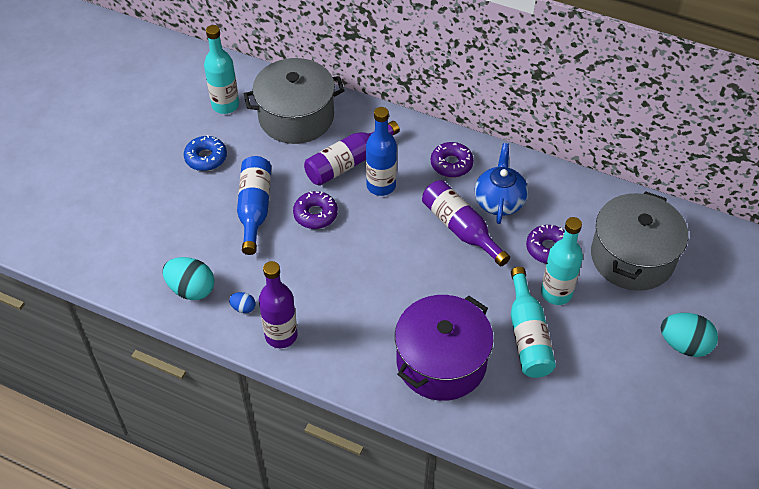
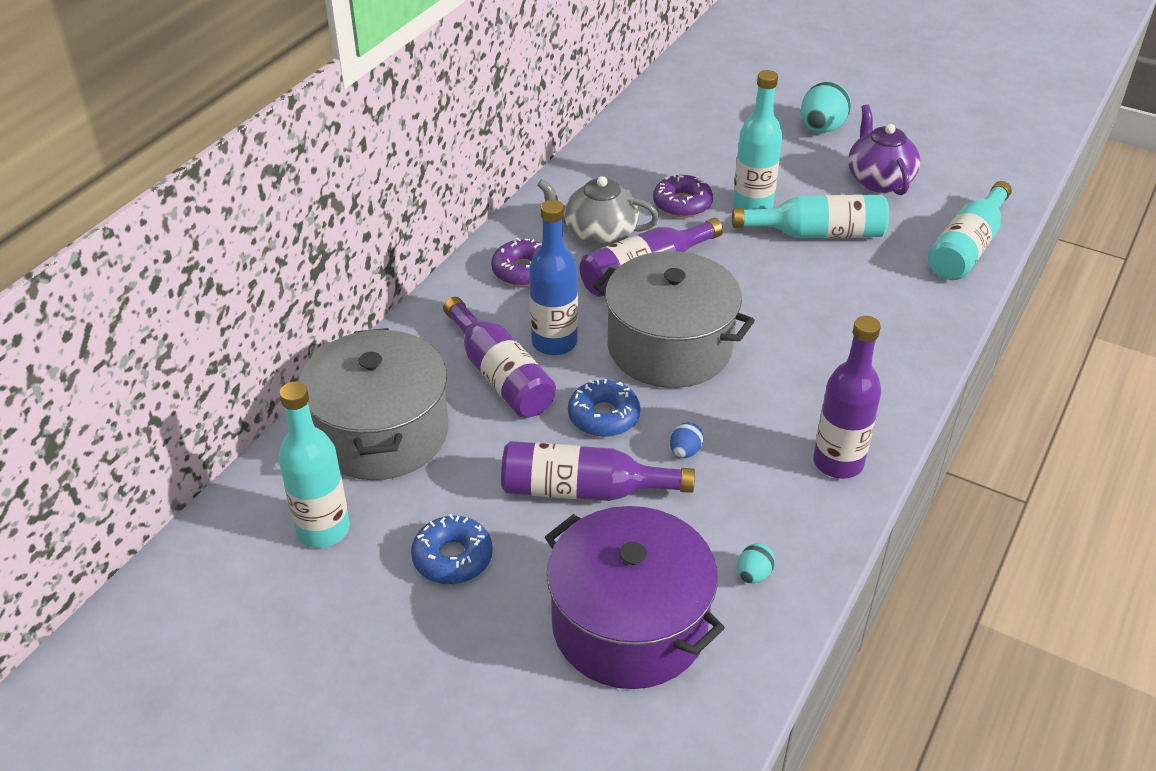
camera: 85 degrees left, 10 degrees down
turquoise egg [163,257,214,300] -> turquoise egg [738,543,775,584], size x0.50
blue egg [229,292,256,313] -> blue egg moved to [670,422,704,458]
blue bottle [237,156,271,255] -> purple bottle [501,441,695,501]
purple donut [293,191,338,229] -> blue donut [568,379,640,437]
purple pot [395,295,494,401] -> purple pot moved to [545,506,725,689]
blue teapot [475,143,528,224] -> grey teapot [537,176,659,248]
grey pot [591,191,688,291] -> grey pot moved to [593,251,755,388]
none -> purple teapot [848,104,920,195]
none -> turquoise bottle [928,181,1012,280]

